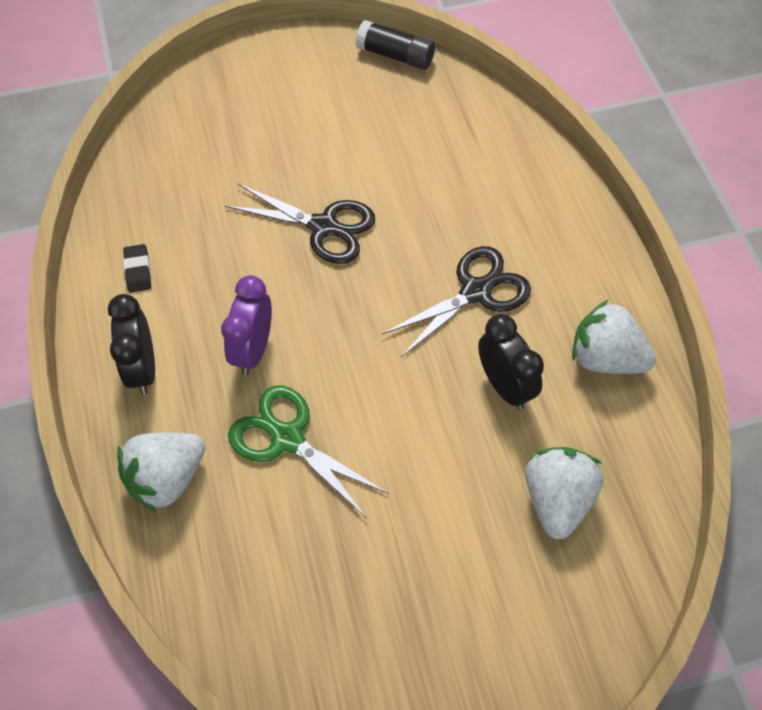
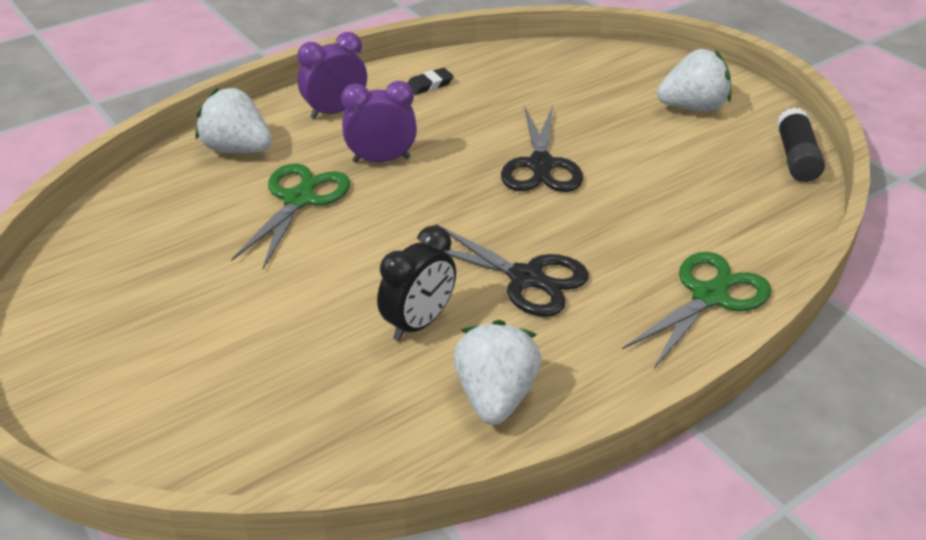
camera: 70 degrees right, 20 degrees down
black clock [108,294,155,394] -> purple clock [298,32,367,119]
white strawberry [525,447,604,539] -> white strawberry moved to [657,49,731,111]
none -> green scissors [622,252,772,370]

